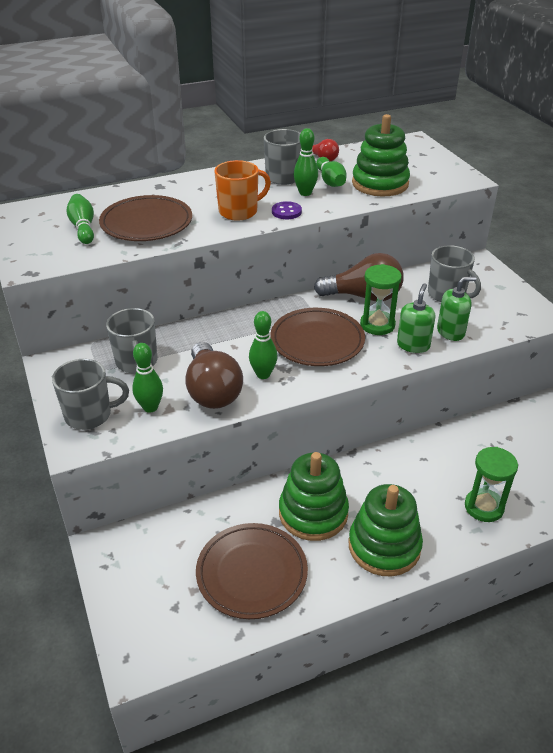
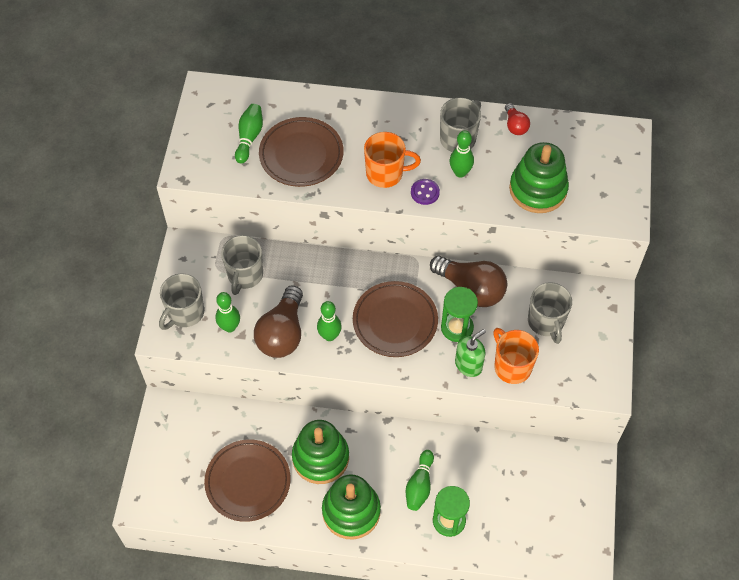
camera: 30 degrees right, 20 degrees up
grey mug [52,359,129,430] -> grey mug turned 105 degrees clockwise [159,274,204,330]
green bowling pin [316,157,346,187] -> green bowling pin moved to [406,450,434,511]
green soap dispenser [437,276,477,341] -> orange mug [493,328,539,384]

